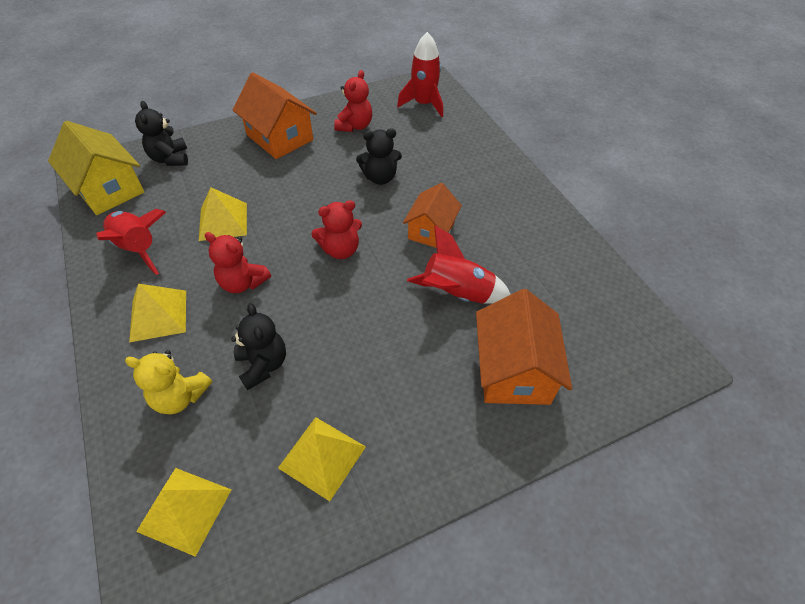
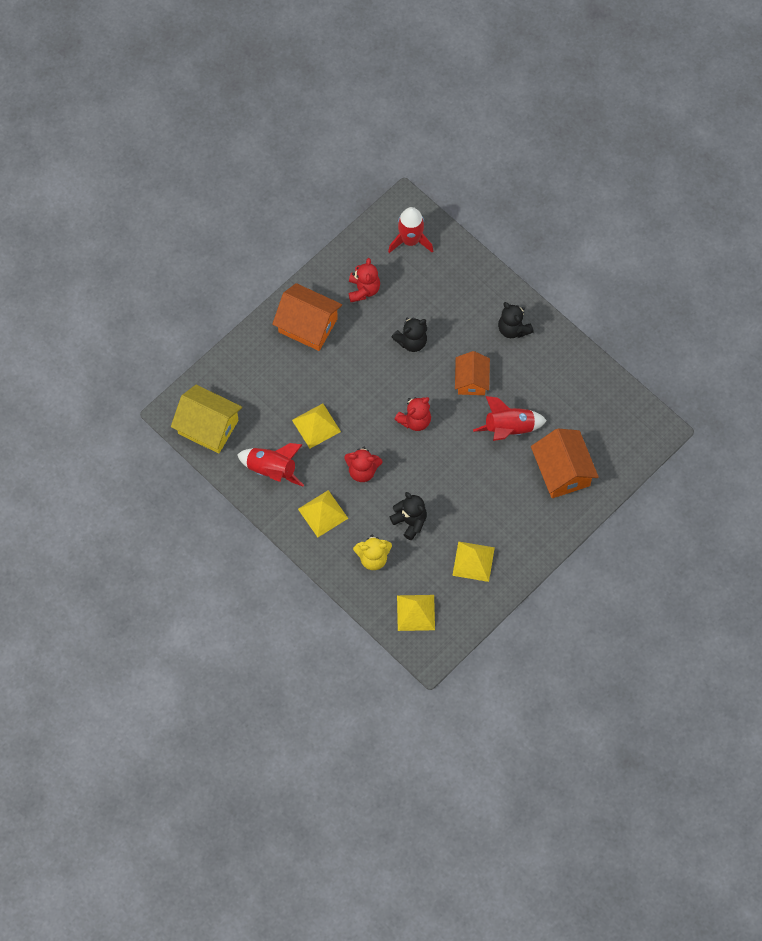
camera: 20 degrees left, 15 degrees up
black teddy bear [135,101,188,166] -> black teddy bear moved to [498,302,534,338]

